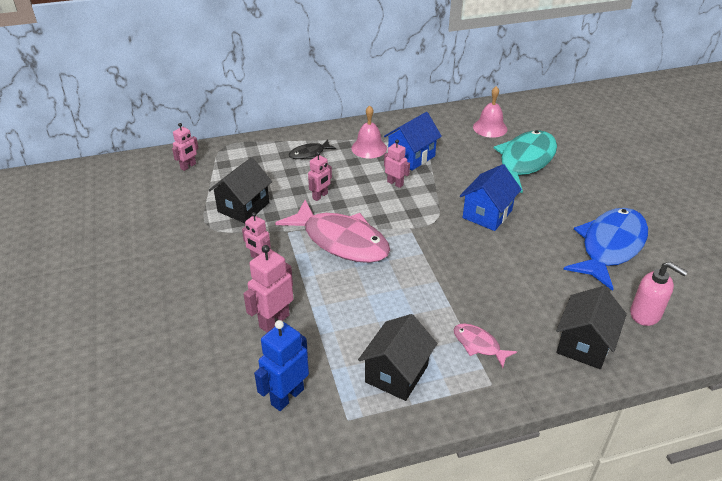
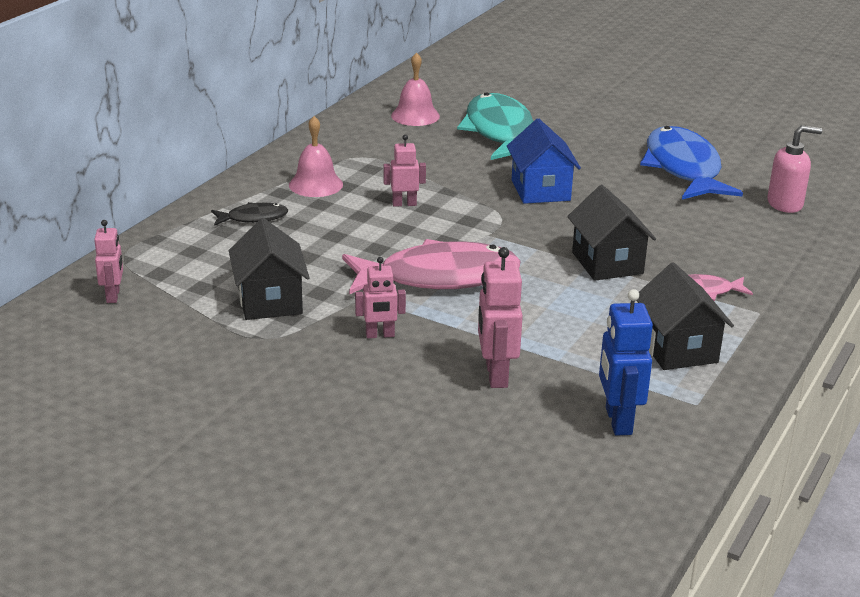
camera: 45 degrees left, 10 degrees down
black fish [289,139,336,159] -> black fish turned 120 degrees counterclockwise [211,202,288,226]
pink robot [308,152,332,201] -> none
blue house [384,112,442,171] -> none
black house [556,286,627,369] -> black house moved to [567,185,656,281]

